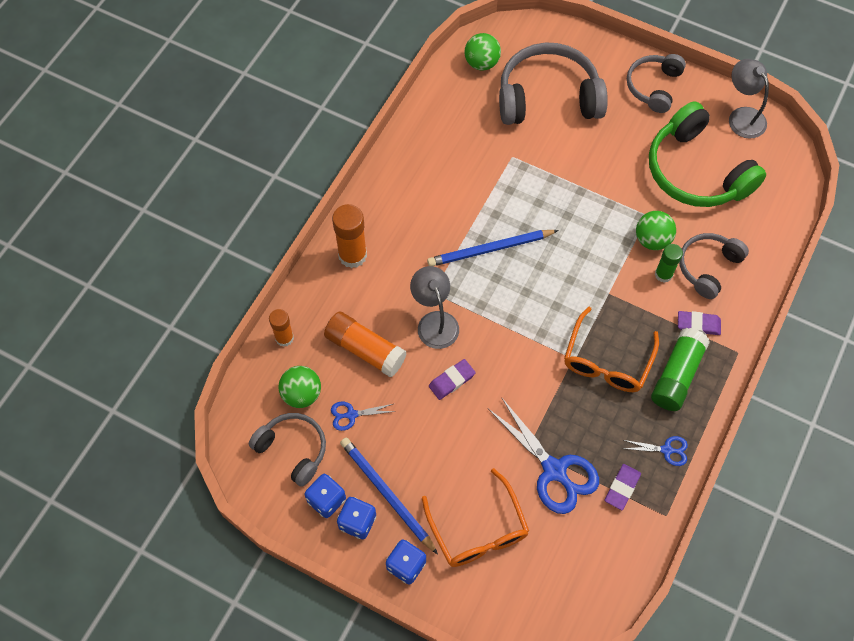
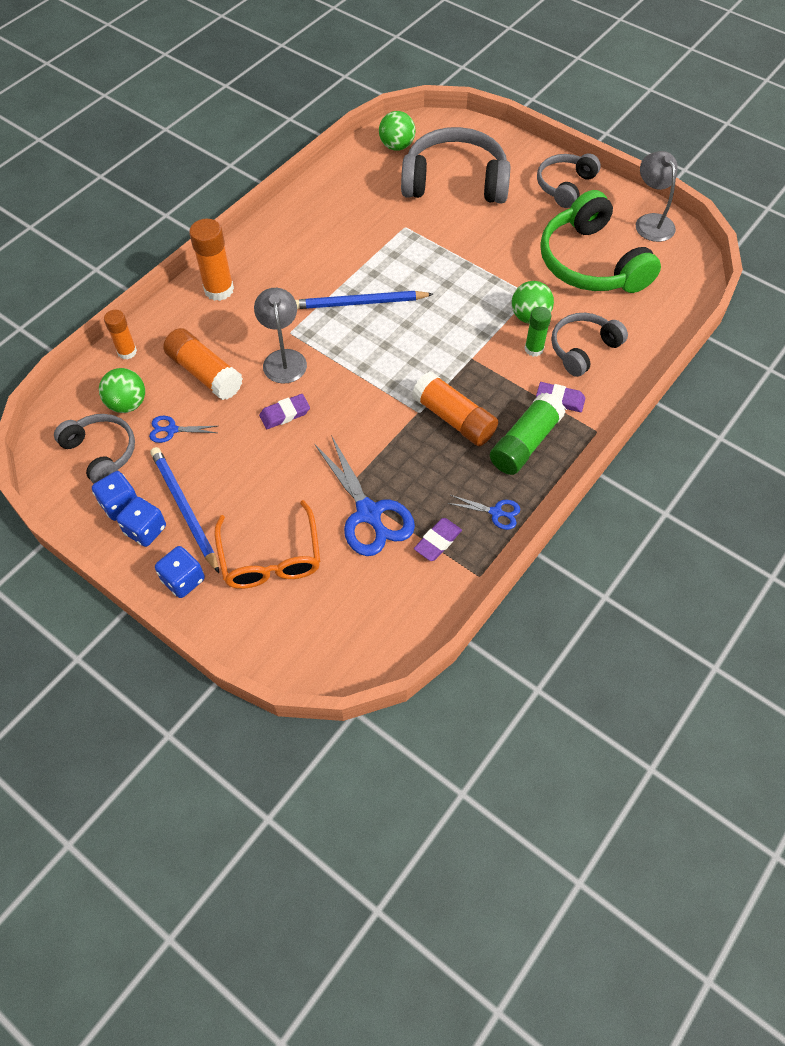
camera: 10 degrees right, 5 degrees down
orange glasses [564,307,659,392] -> orange glue stick [412,371,498,446]

